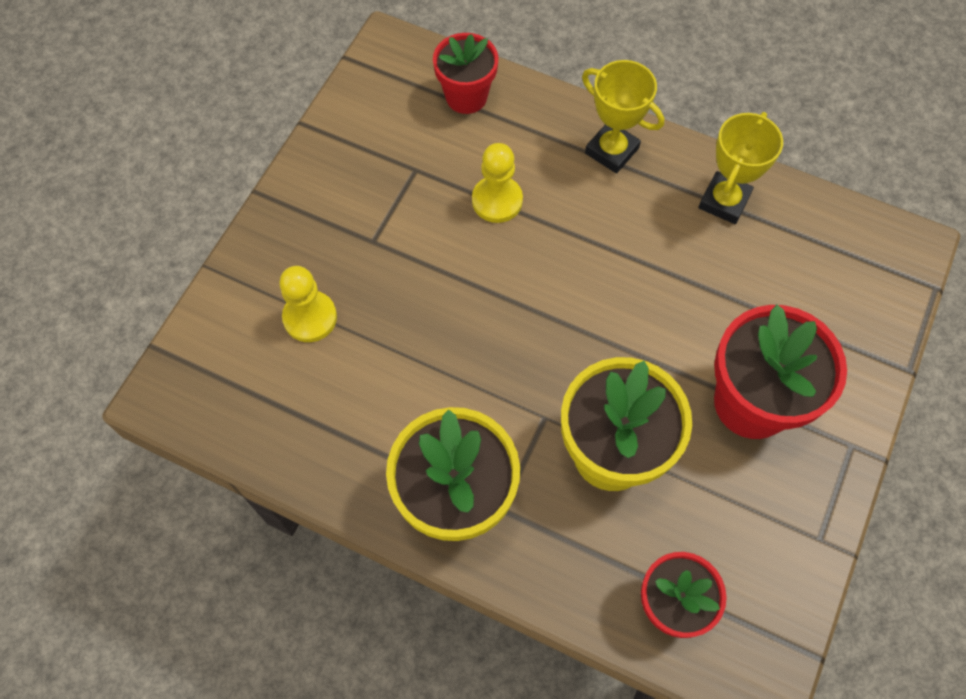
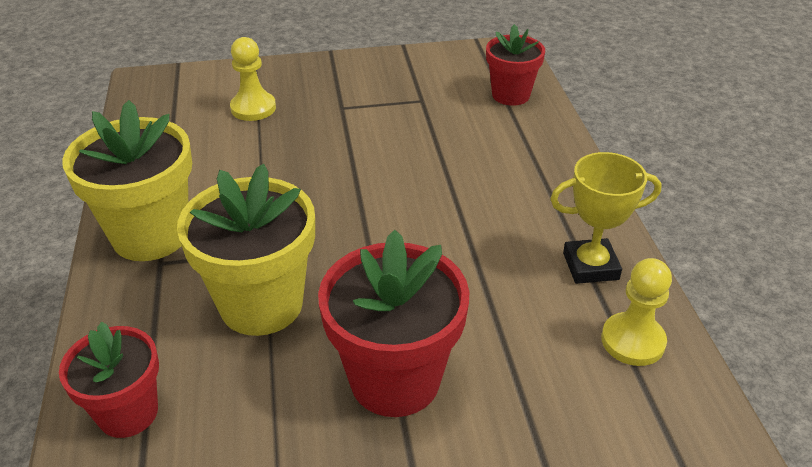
camera: 55 degrees right, 25 degrees down
yellow pawn [472,143,523,223] -> yellow pawn moved to [601,258,672,366]
yellow trophy [582,60,664,173] -> none

